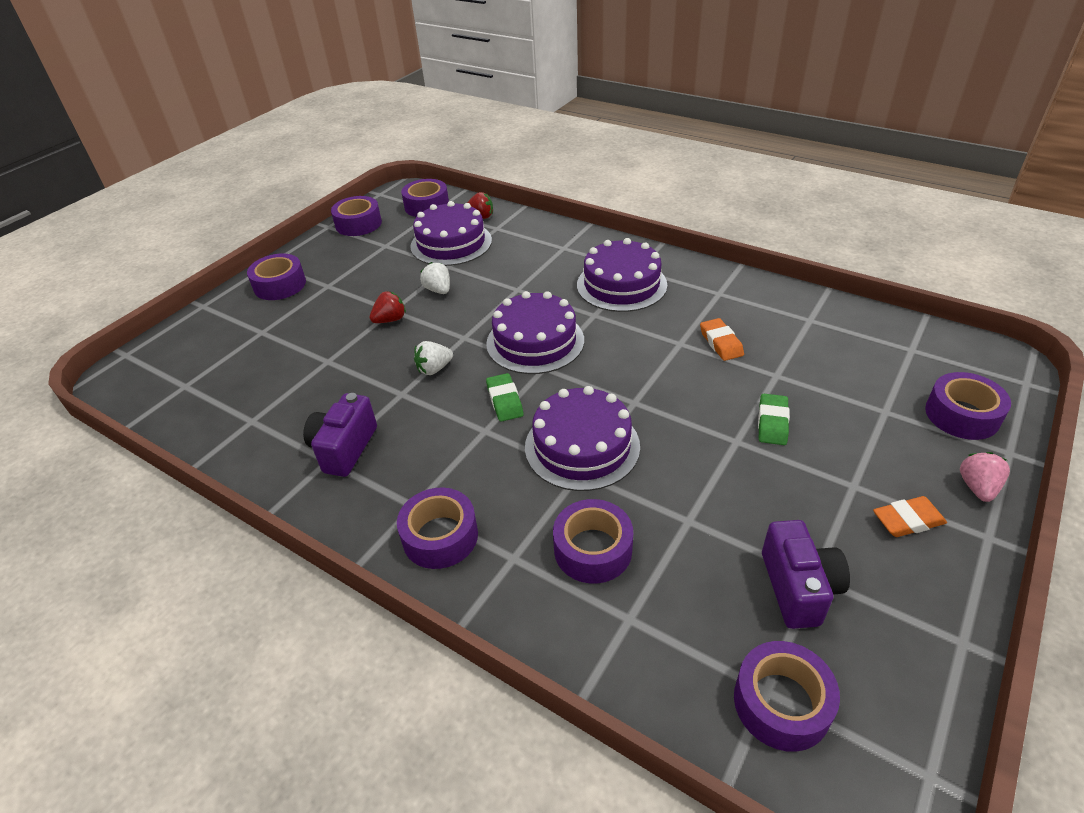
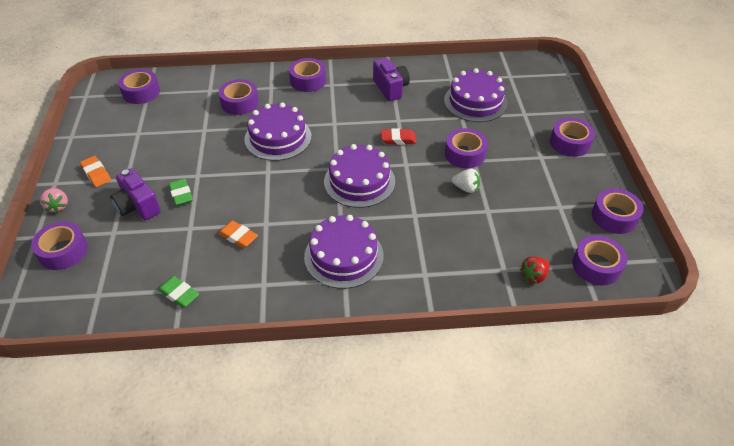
camera: 140 degrees right, 5 degrees up
red strawberry [369,291,406,323] -> purple tape [445,128,488,168]
purple cake [410,201,492,266] -> purple cake moved to [444,68,507,122]
white strawberry [414,341,453,375] -> red eraser [381,128,416,145]
green eraser [486,373,523,422] -> green eraser moved to [158,276,199,308]
purple camera [762,520,850,629] -> purple camera moved to [110,168,161,220]
orange eraser [873,496,947,537] -> orange eraser turned 75 degrees counterclockwise [80,156,111,187]

